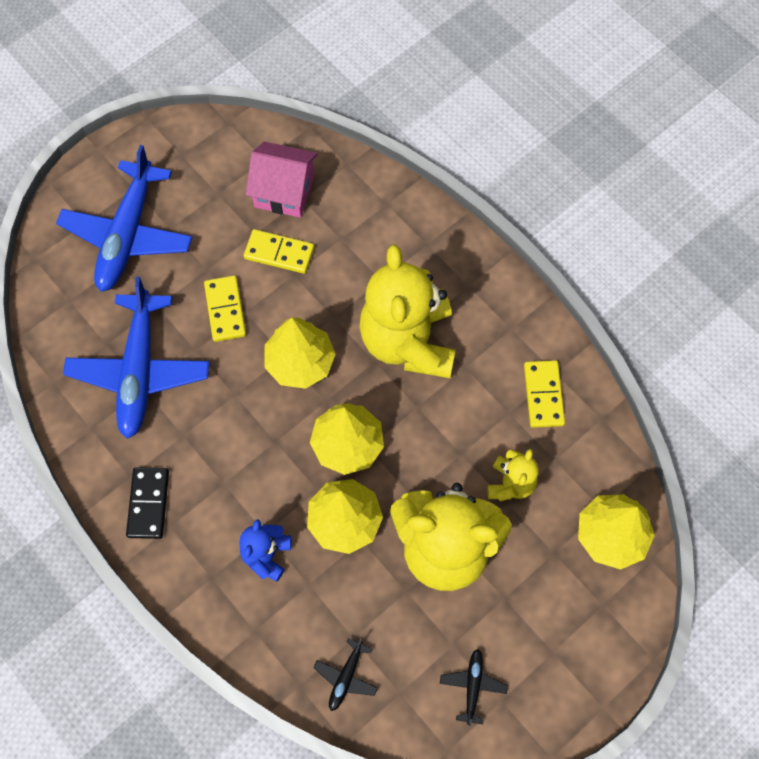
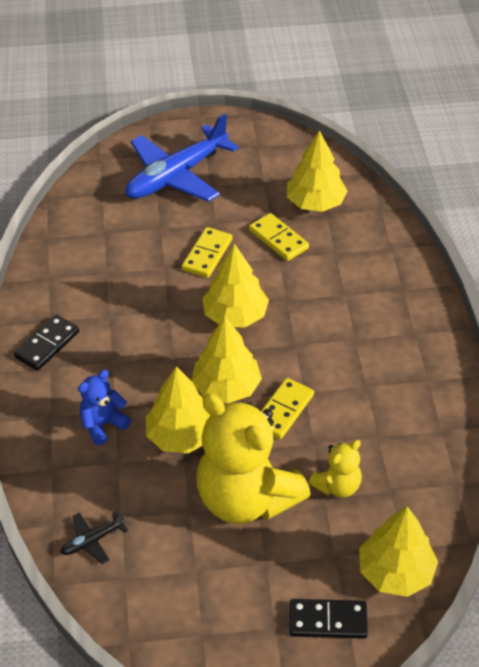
camera: 35 degrees right, 20 degrees down
blue plane [63,277,209,439] -> none
pink house [246,141,318,218] -> yellow tree [287,130,347,212]
yellow teddy bear [359,245,456,378] -> none
black plane [440,649,508,726] -> none
yellow domino [524,360,565,428] -> yellow domino moved to [261,378,314,439]
none -> black domino [290,599,368,639]

